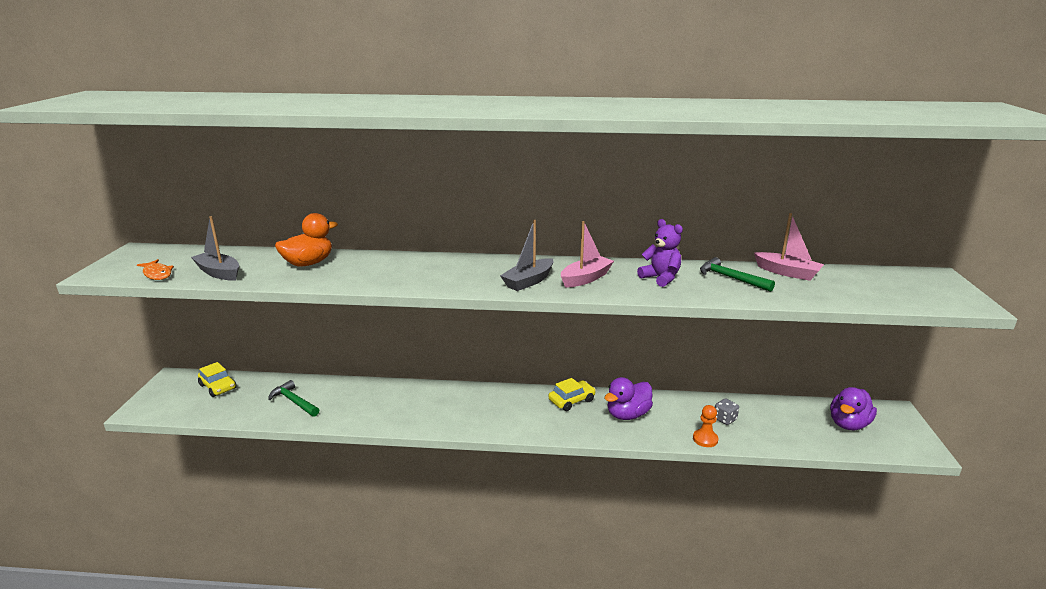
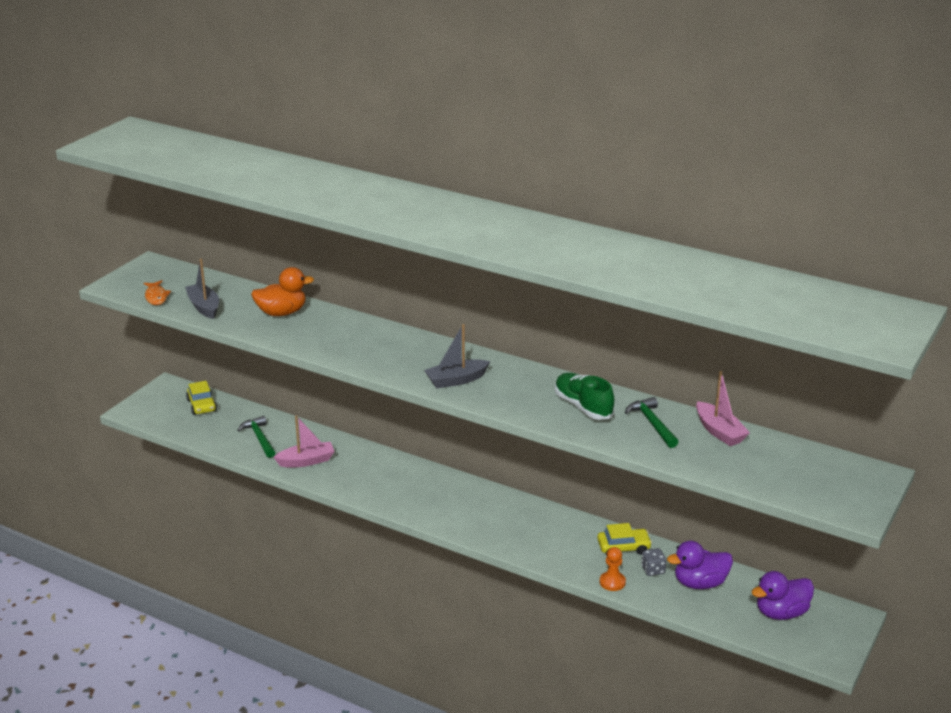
camera: 25 degrees right, 5 degrees up
yellow car [549,378,596,411] -> yellow car moved to [597,523,652,555]
pink boat [561,221,614,288] -> pink boat moved to [274,415,335,467]
purple duck [604,377,653,420] -> purple duck moved to [667,541,733,589]
purple teddy bear [637,219,683,287] -> green shoe [555,373,614,420]

